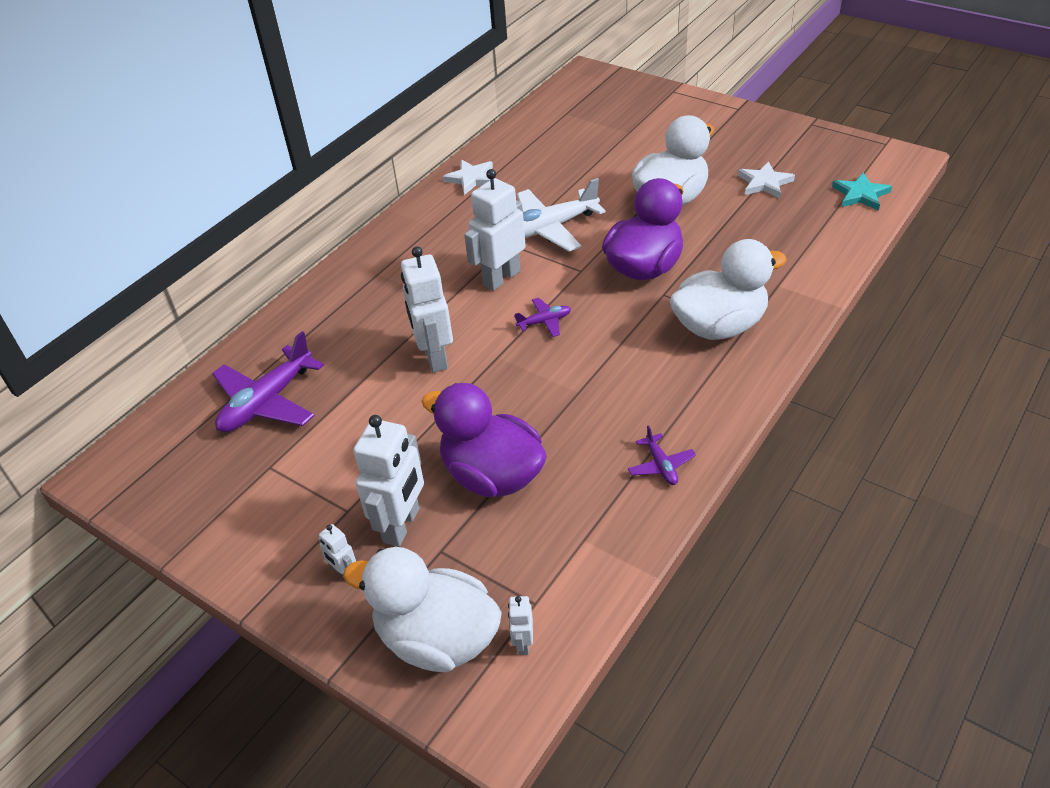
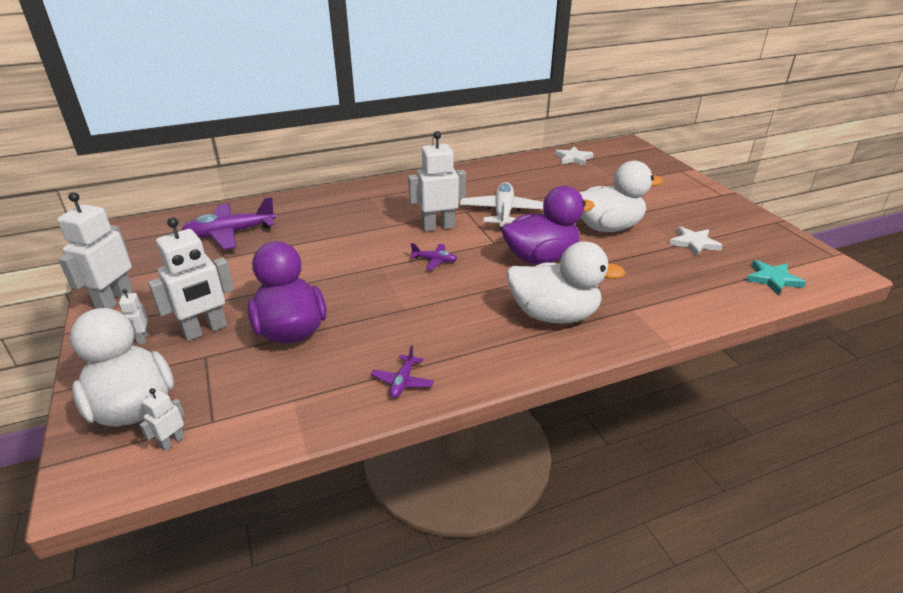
camera: 30 degrees right, 10 degrees down
white robot [401,246,453,373] -> white robot moved to [57,192,134,309]
white star [443,159,493,195] -> white star moved to [555,146,594,166]
white plane [517,178,606,251] -> white plane turned 90 degrees clockwise [460,182,544,230]

